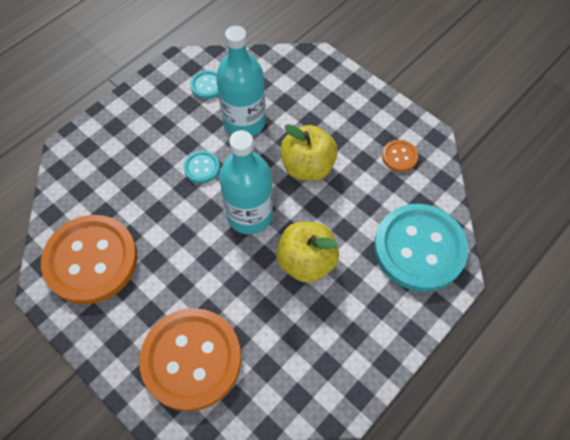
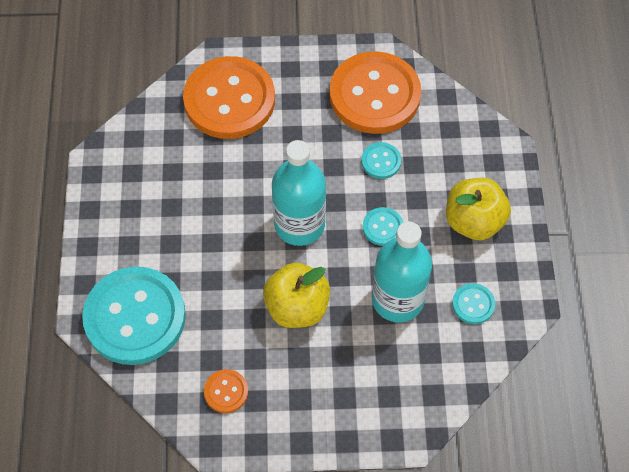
camera: 135 degrees right, 0 degrees up
yellow apple [276,222,339,283] -> yellow apple moved to [446,178,511,240]
none -> turquoise button [361,142,401,179]

